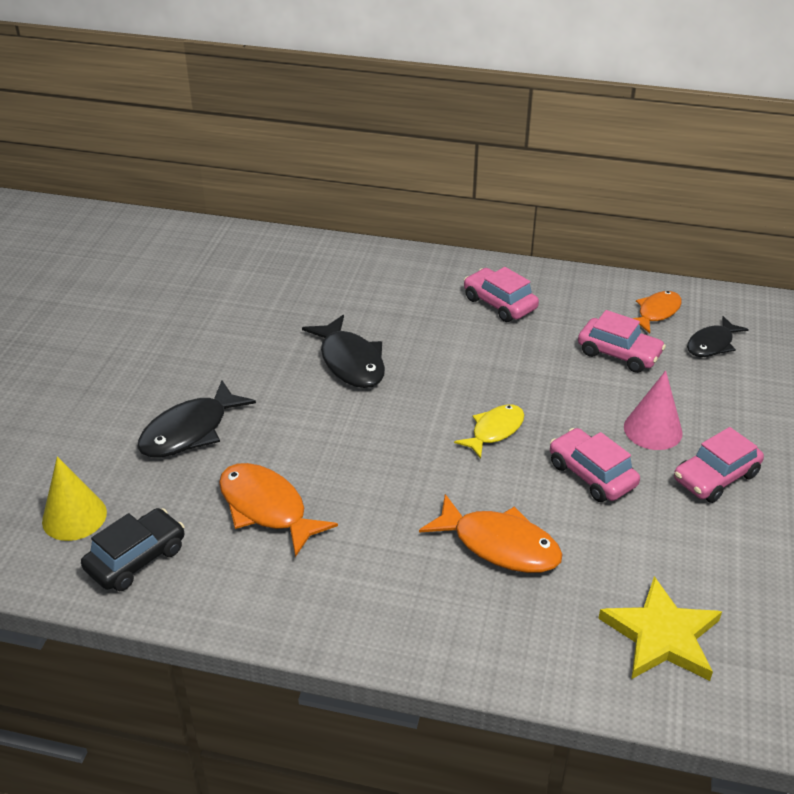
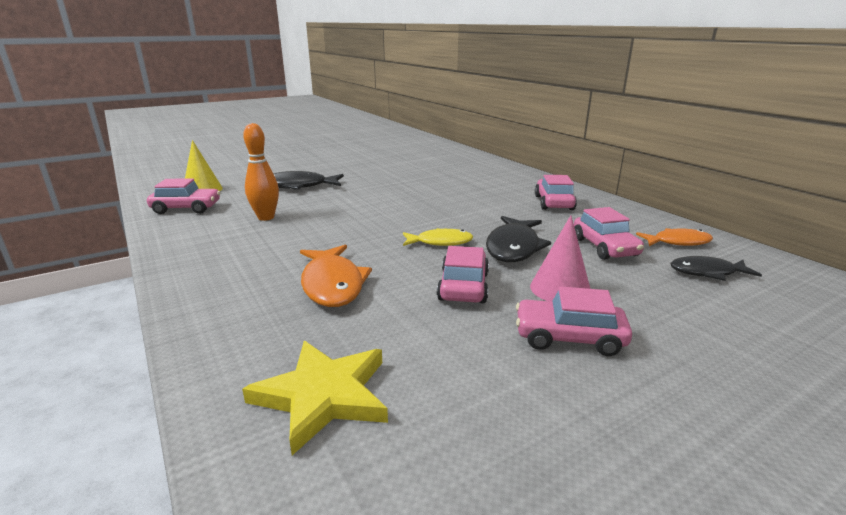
camera: 45 degrees right, 15 degrees down
black car [81,508,185,591] -> pink car [147,178,220,214]
orange fish [219,463,338,557] -> orange bowling pin [243,123,279,221]
black fish [302,315,385,388] -> black fish moved to [486,216,551,262]

